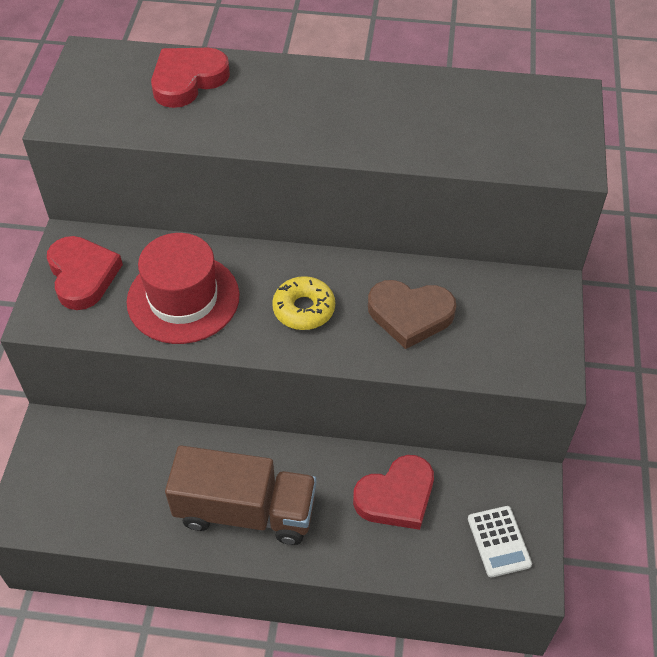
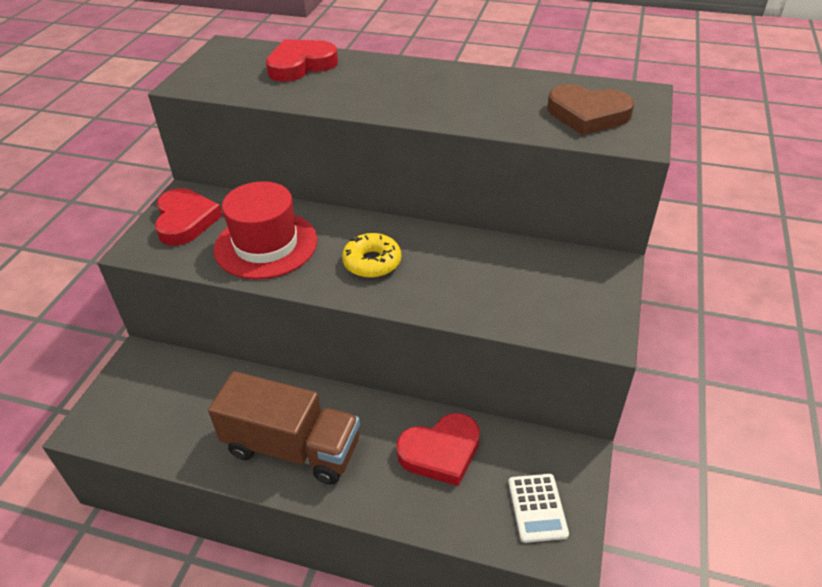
camera: 10 degrees right, 10 degrees down
brown heart [368,280,456,349] -> brown heart moved to [547,84,634,135]

